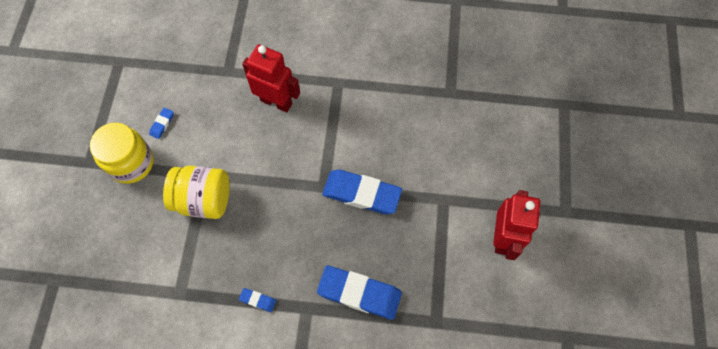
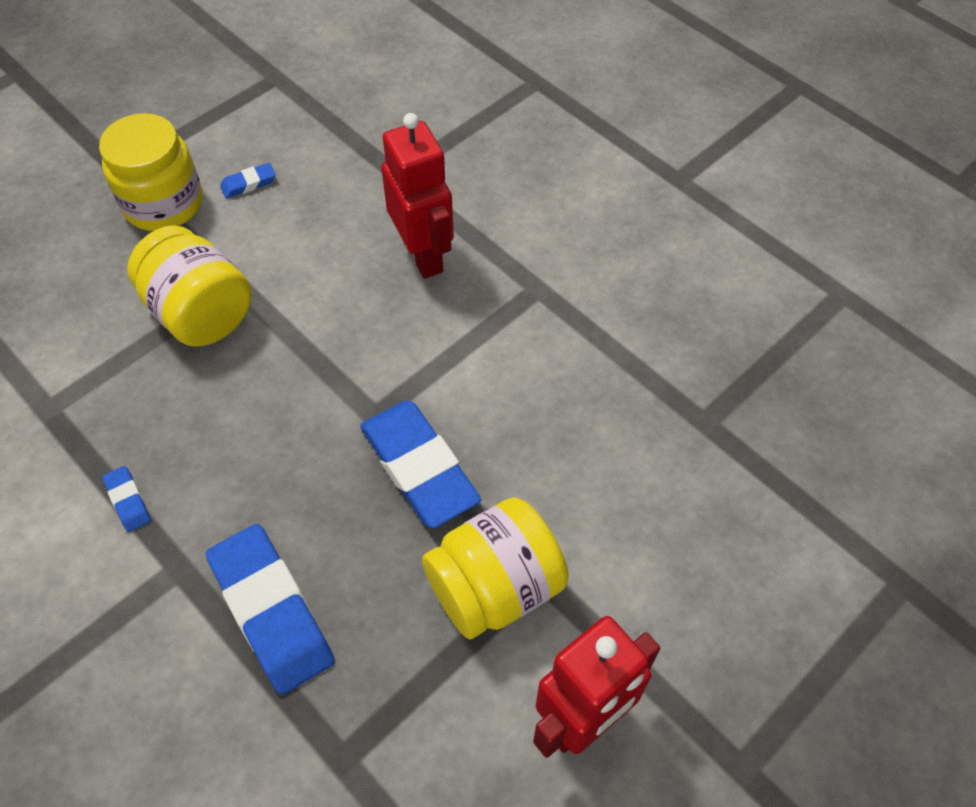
camera: 40 degrees right, 10 degrees down
none -> yellow jar [422,497,569,640]

